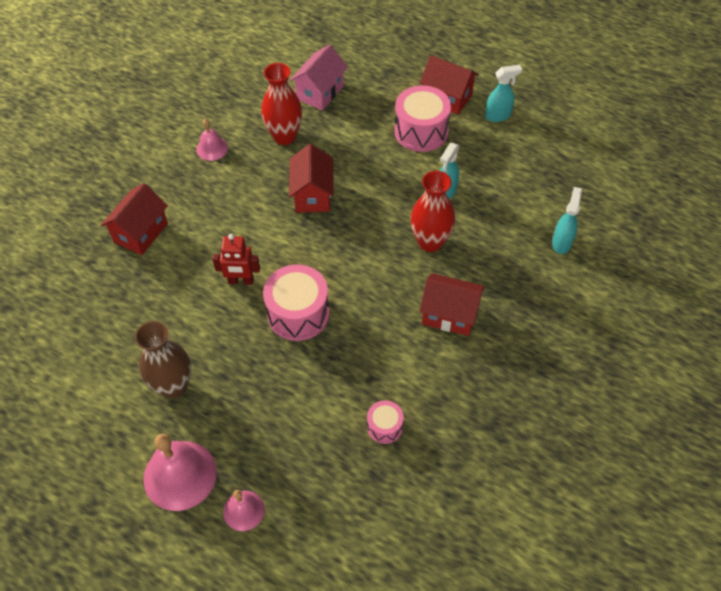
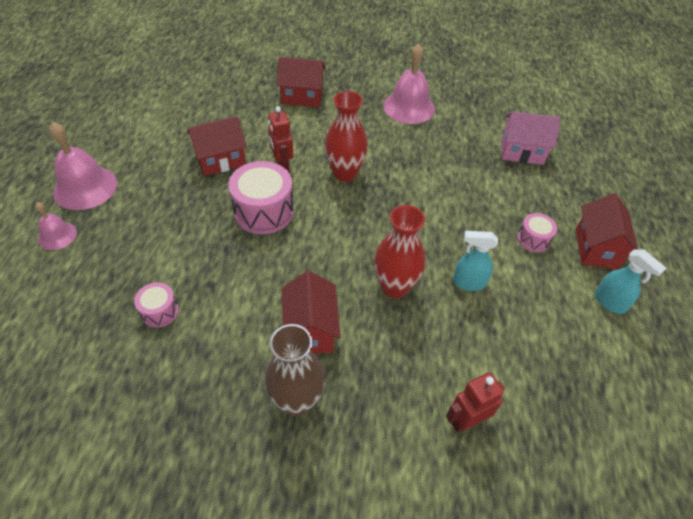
camera: 65 degrees right, 5 degrees down
brown vase [135,321,191,399] -> brown vase moved to [265,324,325,416]
pink bell [196,119,228,161] -> pink bell [383,44,435,124], size x1.80
red vase [261,63,302,145] -> red vase moved to [325,91,368,182]
red house [289,144,334,213] -> red house moved to [187,116,247,176]
pink drum [394,85,451,152] -> pink drum [517,213,557,252], size x0.53
turquoise spray bottle [552,187,582,254] -> red robot [446,372,504,433]

